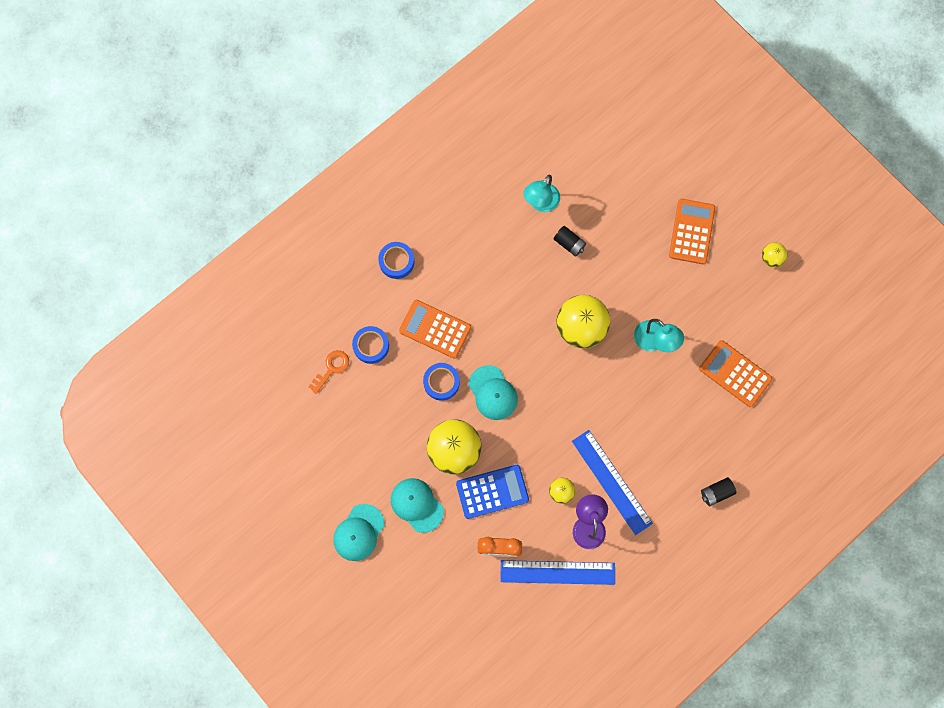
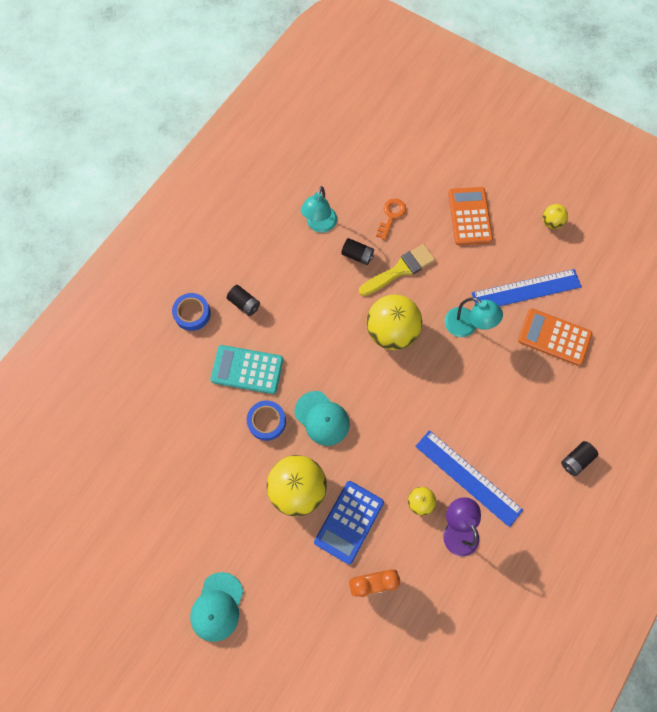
camera: 15 degrees left, 5 degrees down
orange key [308,350,349,394] -> orange key moved to [376,198,406,240]
blue tape [352,326,389,364] -> none
turquoise cap [391,478,444,533] -> none
orange calculator [399,300,471,359] -> turquoise calculator [210,345,283,394]
blue calculator [456,465,529,519] -> blue calculator turned 150 degrees clockwise [314,481,384,565]
blue ruler [500,560,615,585] -> blue ruler moved to [472,269,582,306]
none -> black battery [227,285,260,316]
none -> yellow brush [359,244,435,296]

